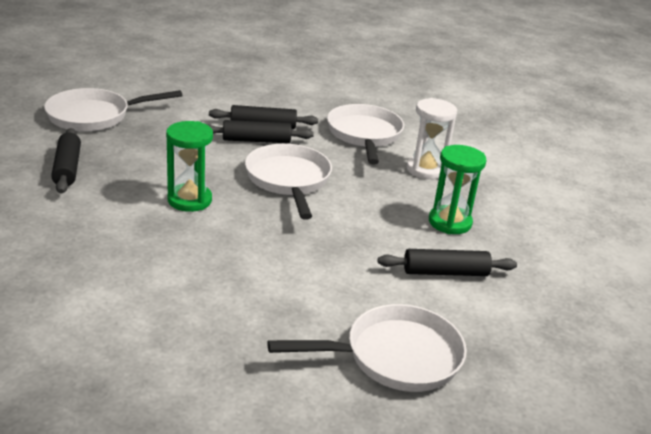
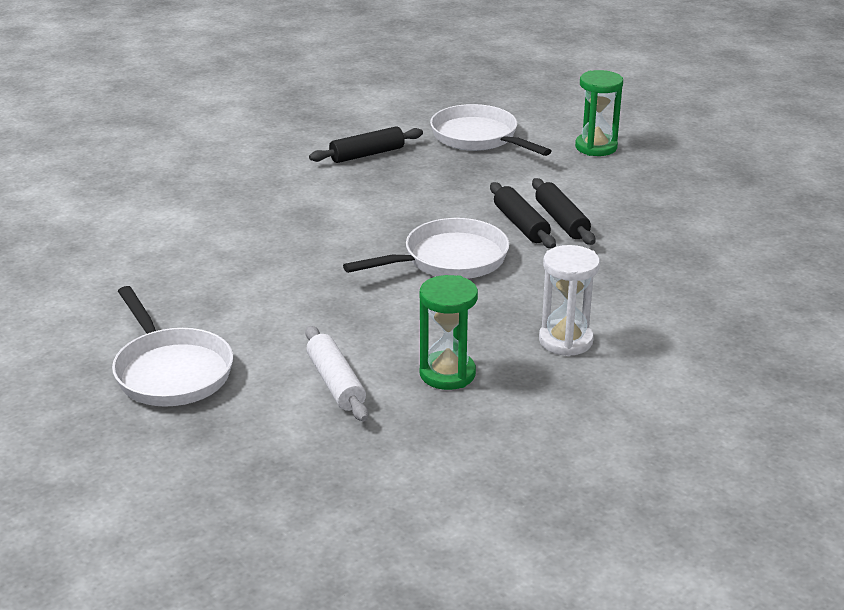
camera: 75 degrees right, 0 degrees up
green hourglass [166,121,213,212] -> green hourglass moved to [575,70,623,156]
white pan [327,104,404,164] -> none
black rolling pin [378,249,517,276] -> white rolling pin [305,326,368,421]

